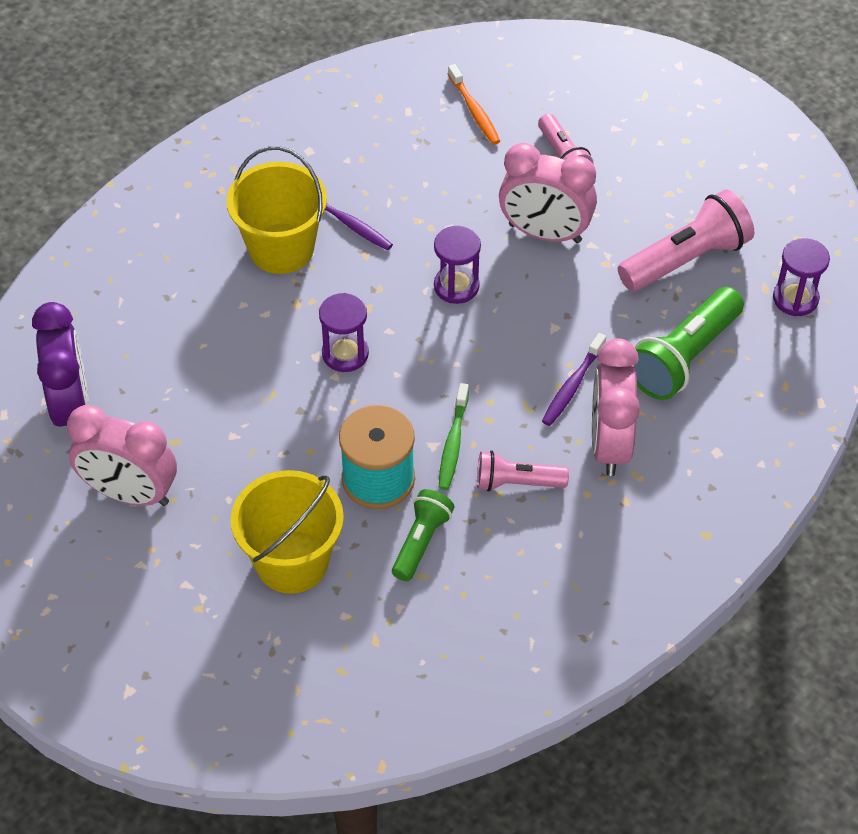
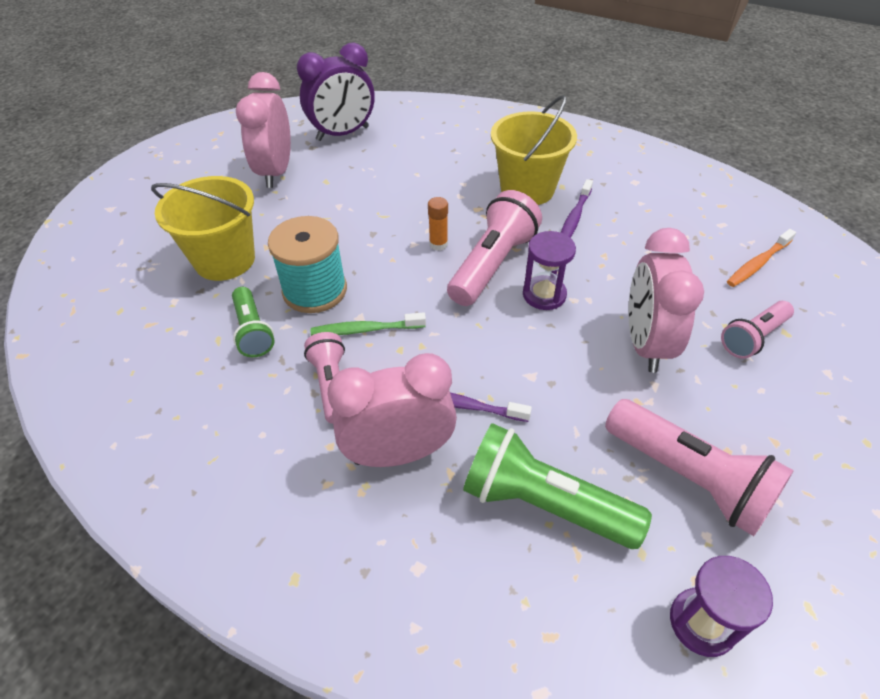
camera: 75 degrees right, 5 degrees down
purple hourglass [319,293,369,372] -> orange glue stick [428,197,448,251]
green flashlight [392,489,455,581] -> green flashlight turned 60 degrees clockwise [232,287,274,357]
none -> pink flashlight [447,190,542,306]

